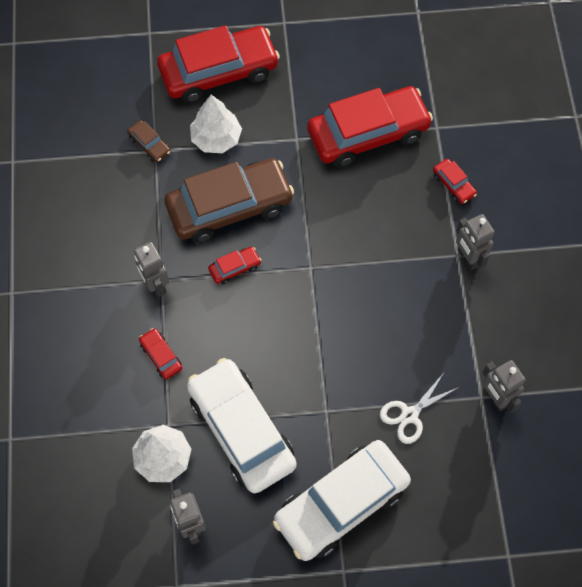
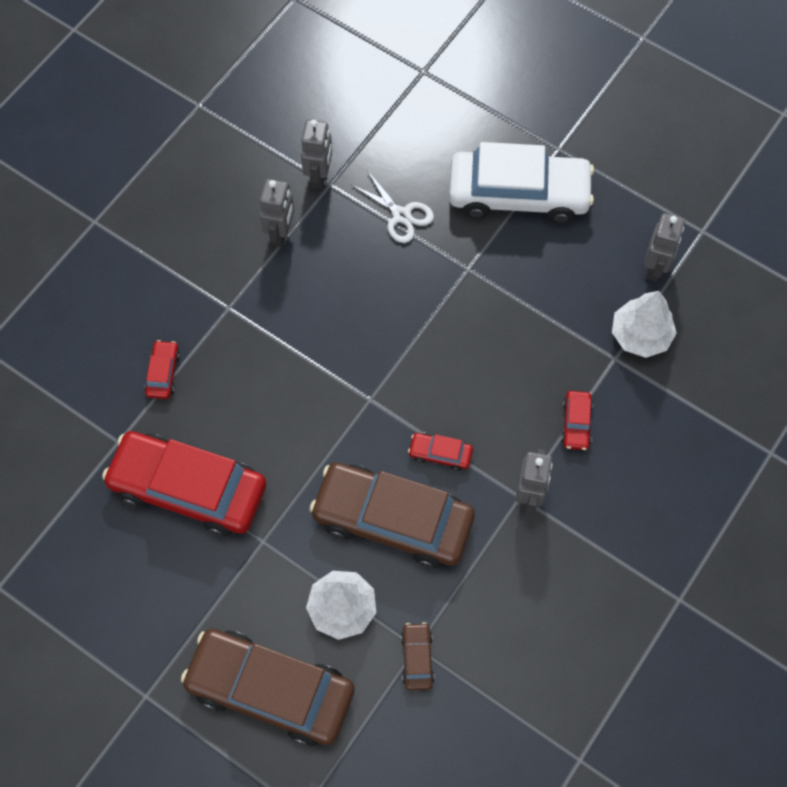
camera: 140 degrees left, 0 degrees up
red car [157,25,280,103] -> brown car [181,629,355,746]
white car [187,358,297,493] -> none
white scissors [380,373,459,444] -> white scissors turned 45 degrees clockwise [352,170,434,243]
grey robot [456,214,495,270] -> grey robot moved to [260,179,294,248]

